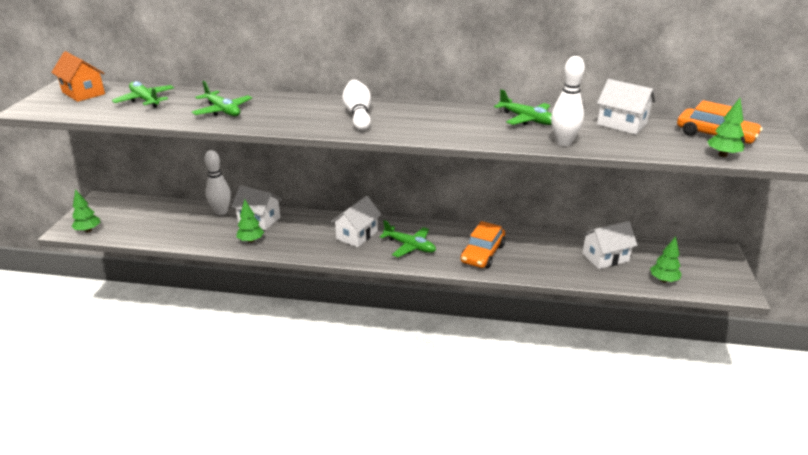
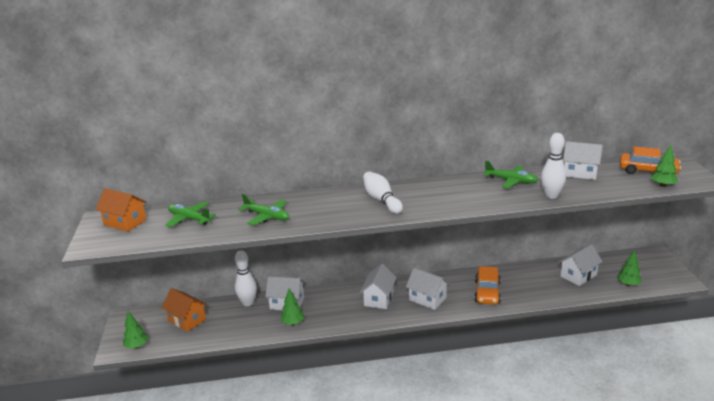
camera: 15 degrees left, 5 degrees down
green plane [379,220,436,257] -> white house [406,268,450,310]
none -> orange house [161,288,207,332]

